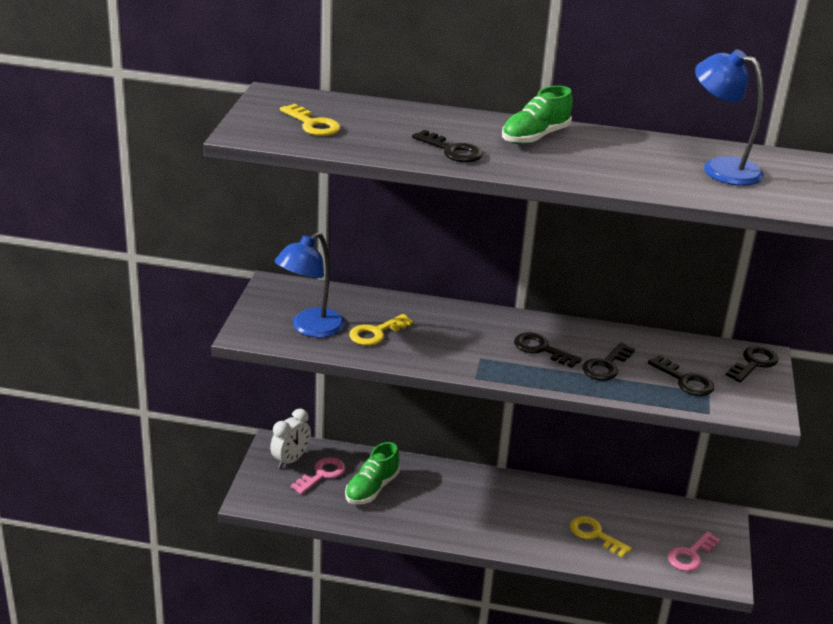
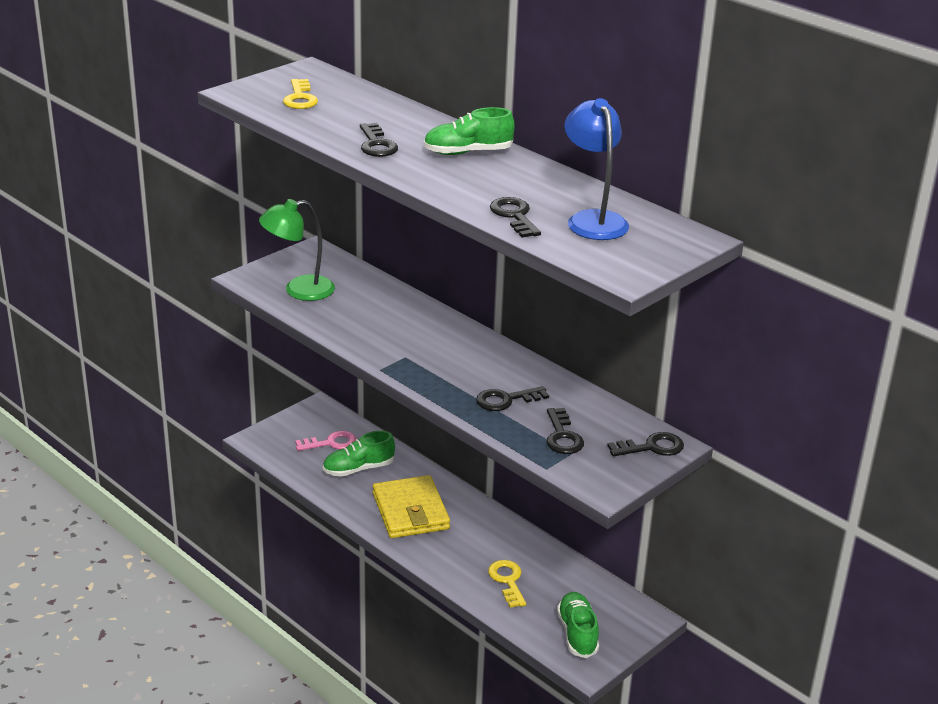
camera: 35 degrees right, 0 degrees up
white clock [270,409,311,468] -> none
blue lamp [275,232,345,338] -> green lamp [259,199,335,301]
yellow key [349,314,413,345] -> none
black key [514,332,582,368] -> black key moved to [490,197,541,238]
pink key [668,531,720,571] -> green shoe [557,592,599,658]
none -> yellow wallet [373,475,450,538]

